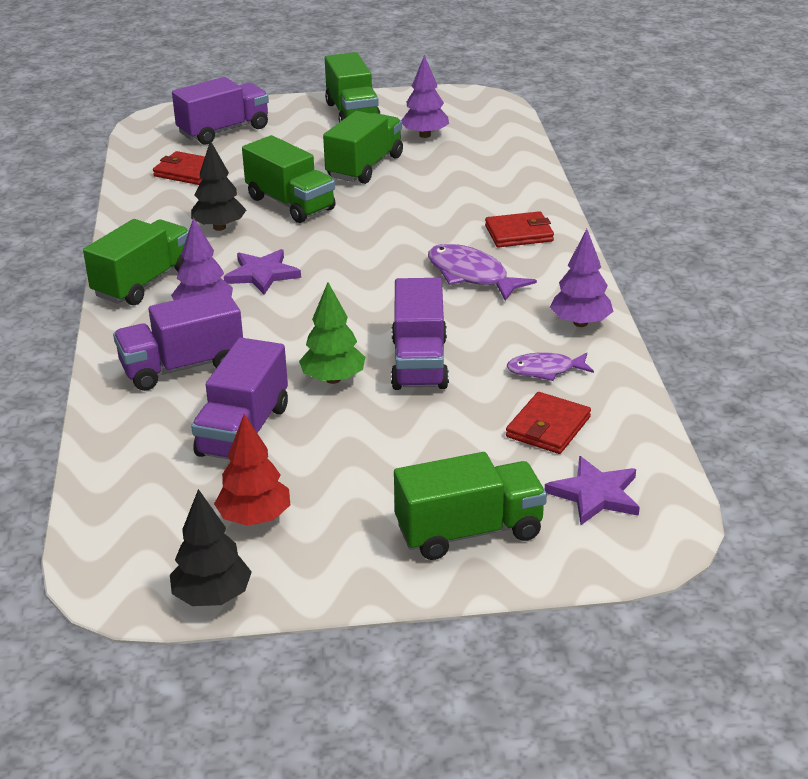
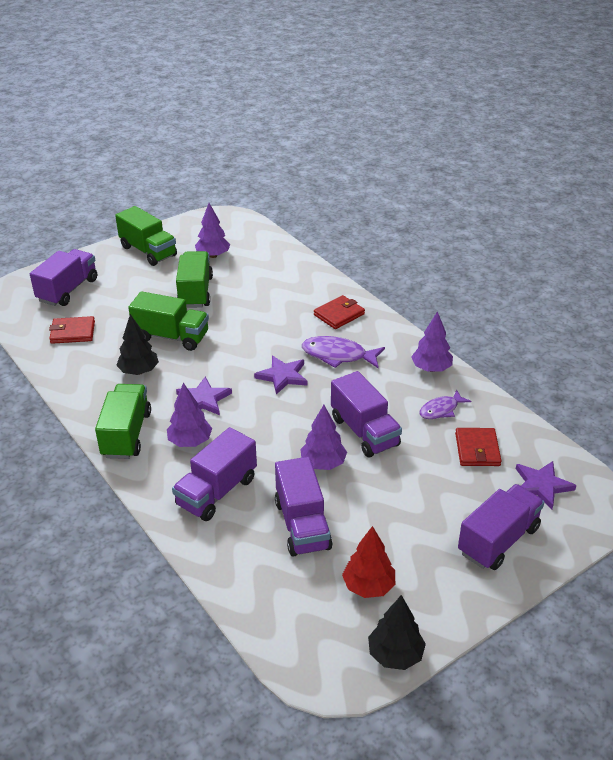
camera: 30 degrees left, 5 degrees up
green tree [299,282,365,384] -> purple tree [300,405,347,470]
green truck [394,452,547,560] -> purple truck [458,484,544,570]
none -> purple star [254,356,308,394]

